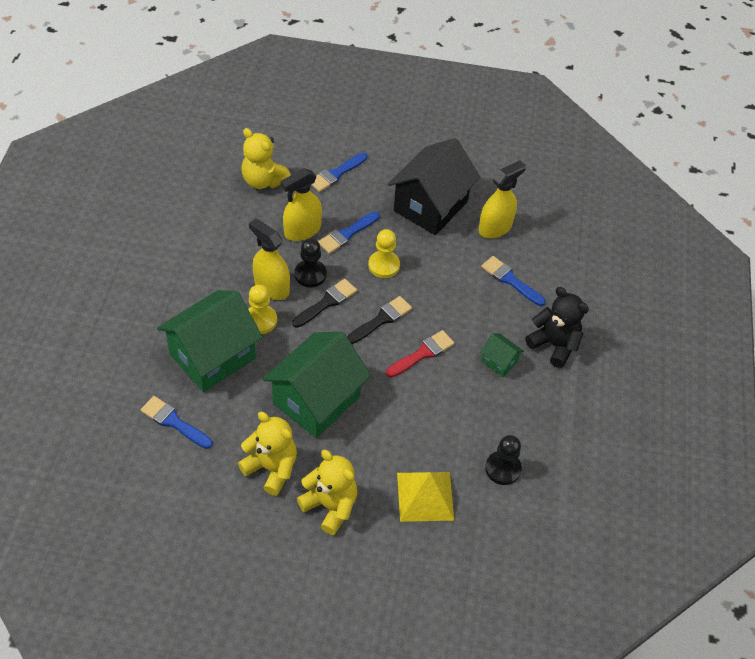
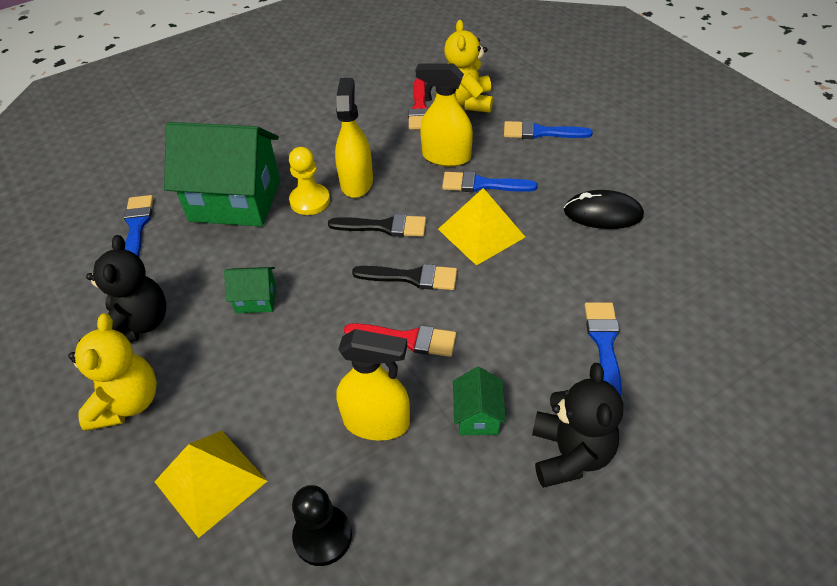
camera: 55 degrees right, 5 degrees down
yellow teddy bear [238,412,297,496] -> black teddy bear [86,235,166,343]
green house [263,332,371,438] -> green house [224,267,277,313], size x0.43
black pawn [295,238,327,287] -> none
yellow pawn [368,229,400,278] -> yellow pyramid [438,188,525,265]
black house [388,138,480,235] -> black mouse [564,190,644,229]
yellow spray bottle [479,160,526,238] -> yellow spray bottle moved to [336,329,410,441]
none -> red brush [408,79,429,130]

